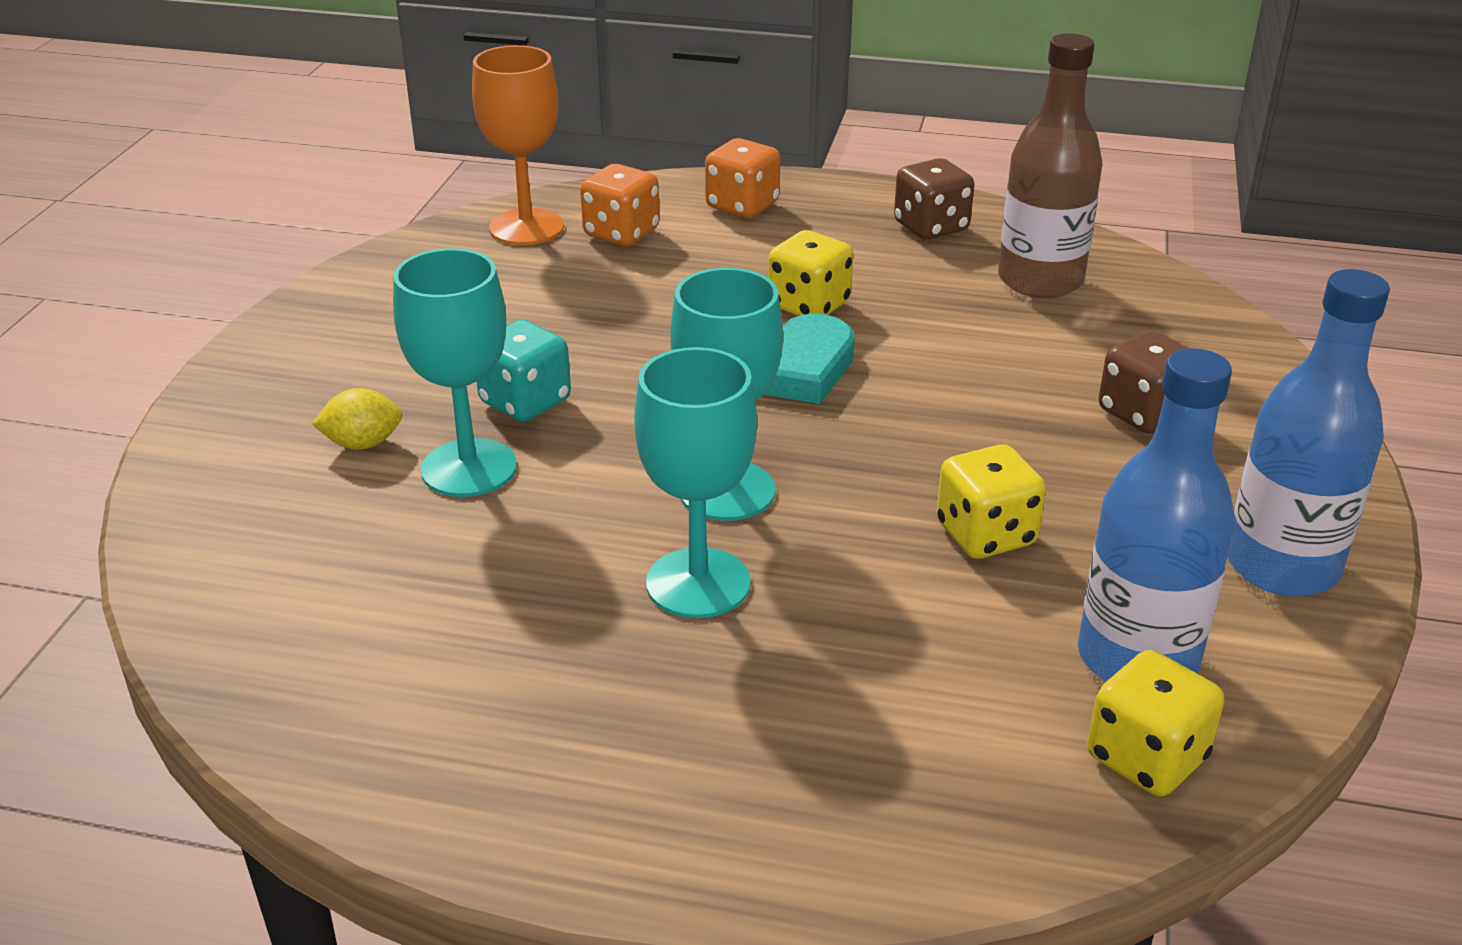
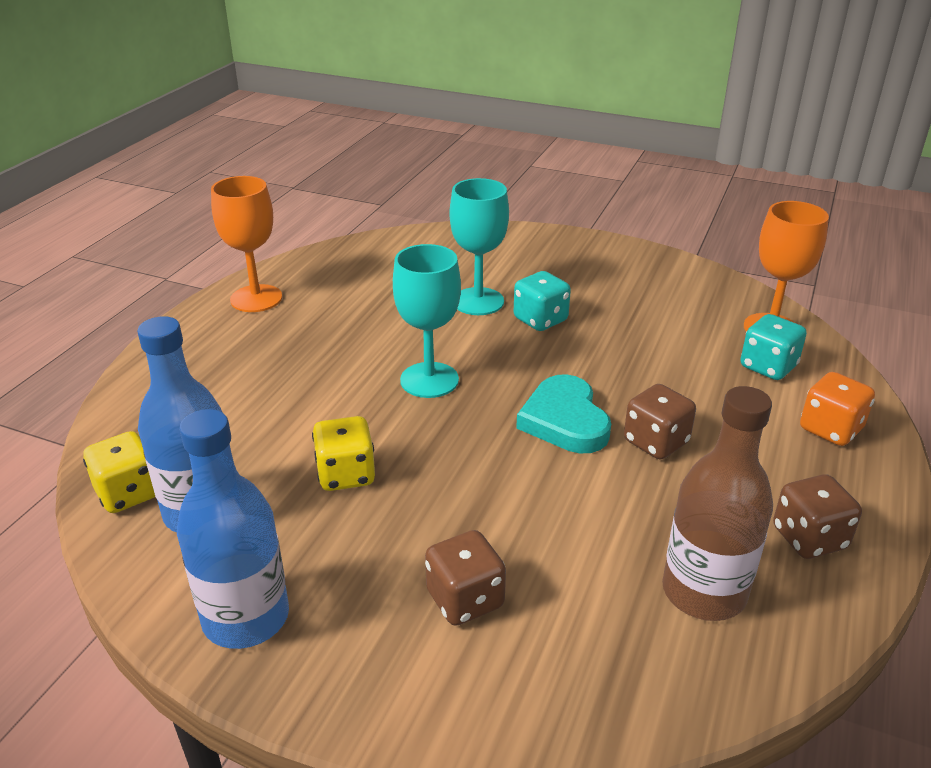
camera: 100 degrees right, 0 degrees up
yellow lemon [312,388,403,450] -> none
orange dice [580,164,660,246] -> turquoise dice [740,314,807,380]
turquoise goblet [634,347,757,618] -> none
yellow dice [768,230,853,316] -> brown dice [624,384,696,459]
none -> orange goblet [211,176,282,312]

